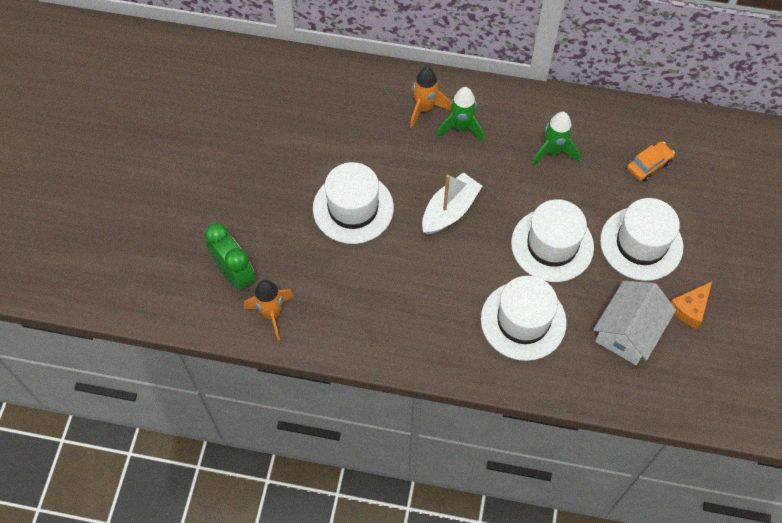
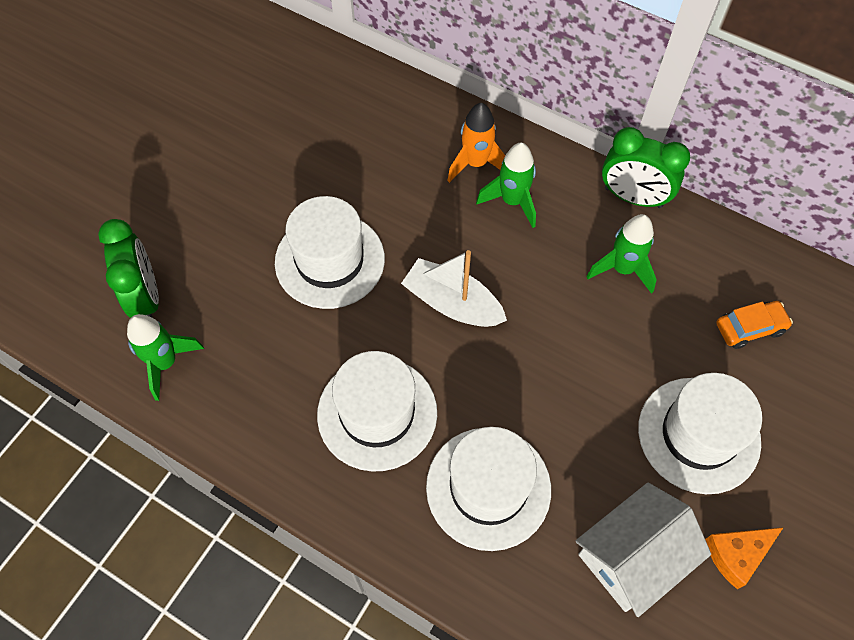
camera: 20 degrees right, 0 degrees up
orange rocket [244,280,294,340] -> green rocket [127,314,204,401]
white boat [422,172,482,234] -> white boat turned 120 degrees counterclockwise [401,250,507,327]
white hat [511,199,594,282] -> white hat moved to [317,351,437,472]
none -> green clock [602,127,690,208]

